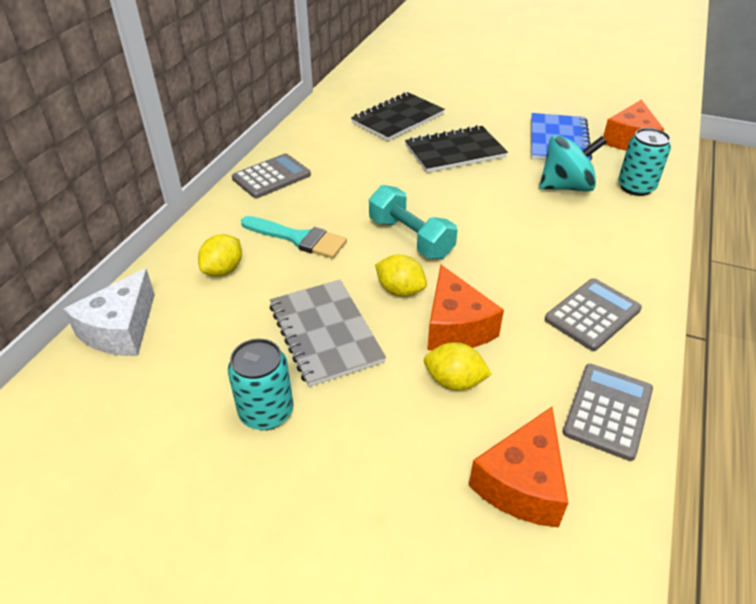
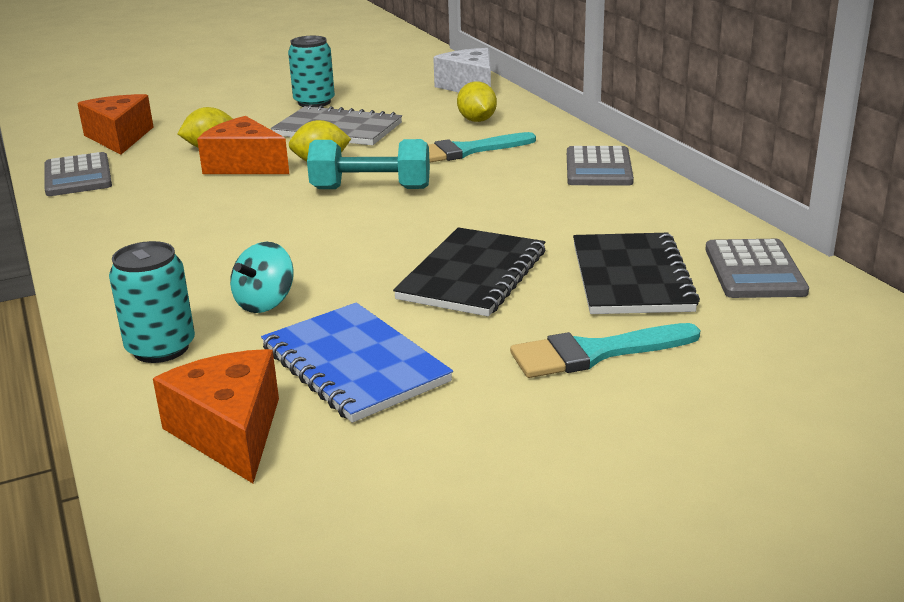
camera: 135 degrees right, 15 degrees down
turquoise spinning top [539,135,607,192] -> turquoise spinning top [230,242,294,313], size x0.64
grey calculator [545,278,642,351] -> grey calculator moved to [705,239,809,298]
none -> turquoise brush [510,323,700,378]

